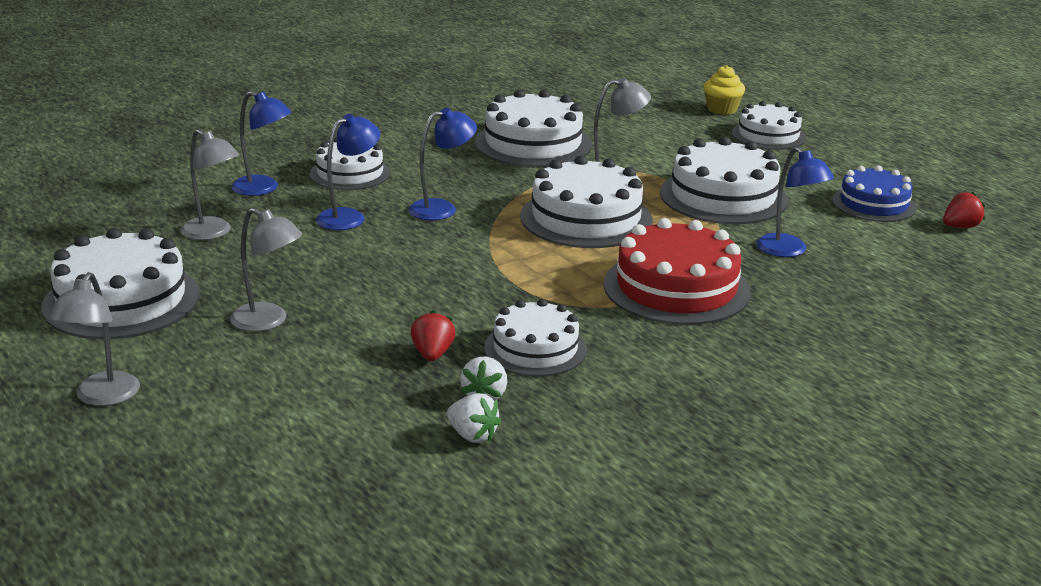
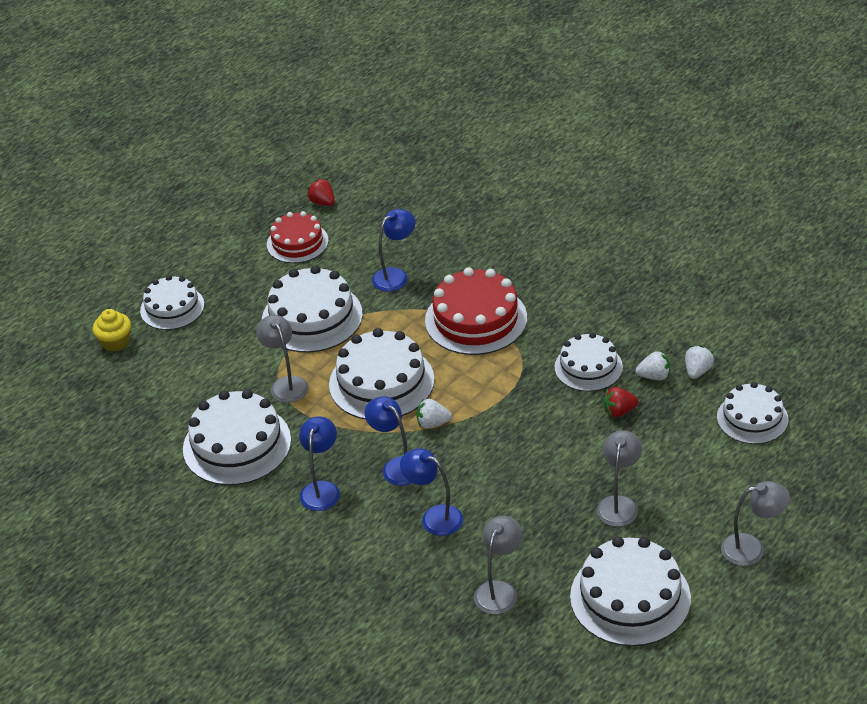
camera: 100 degrees left, 15 degrees up
blue lamp [231,91,292,196] -> blue lamp moved to [299,417,340,511]
white cake [310,137,391,190] -> white cake moved to [717,382,788,444]
blue cake [832,166,917,222] -> red cake [267,211,329,263]
none -> white strawberry [416,398,452,429]

